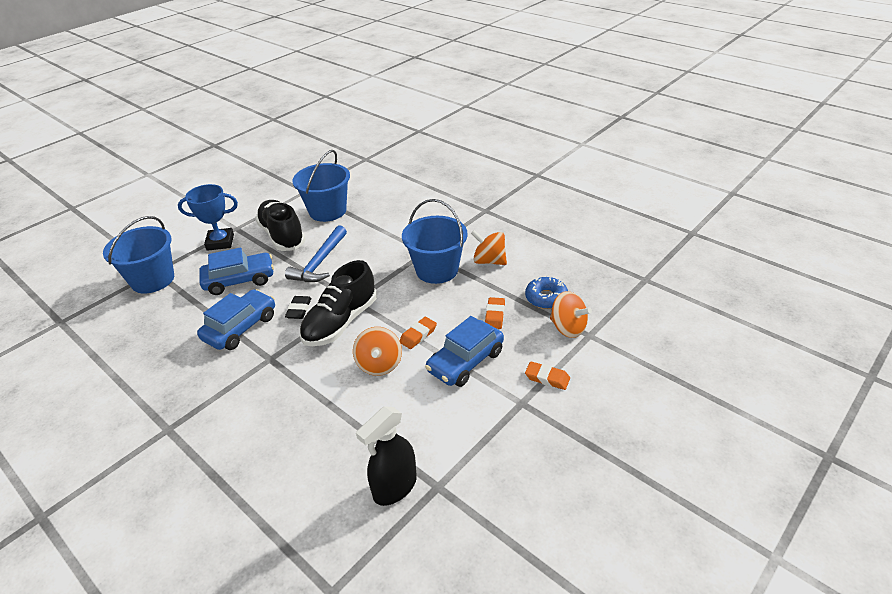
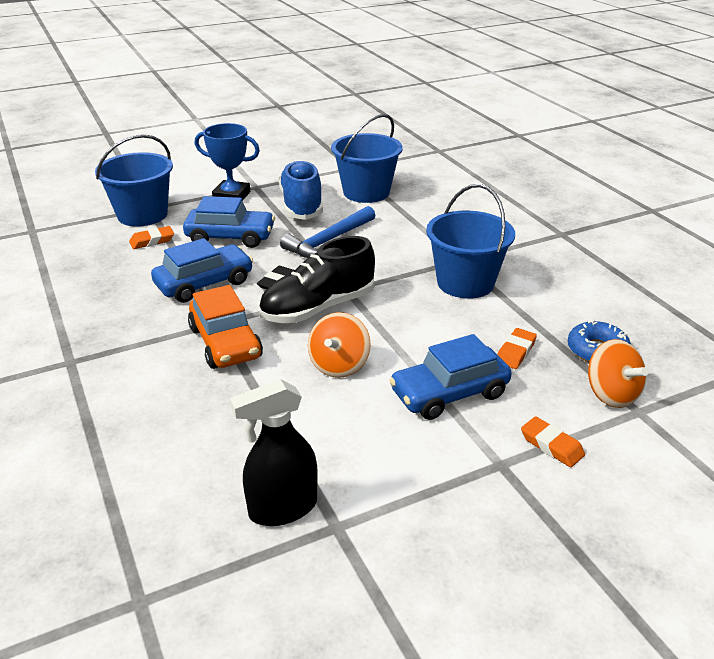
camera: 20 degrees right, 5 degrees down
black shoe [255,200,306,251] -> blue shoe [279,159,323,220]
orange eraser [399,317,437,349] -> orange eraser moved to [129,226,174,249]
orange spinning top [471,230,507,265] -> none
none -> orange car [188,285,263,369]

